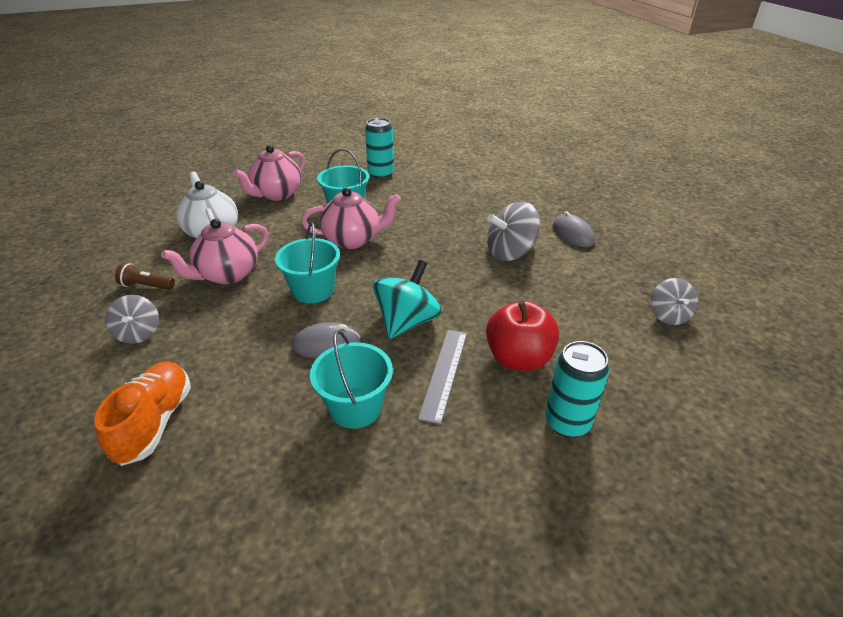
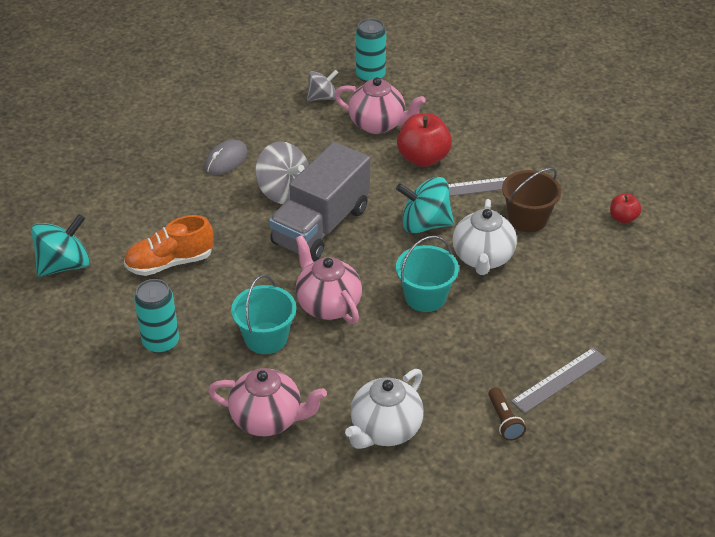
camera: 115 degrees left, 5 degrees up
orange shoe [94,361,191,466] -> orange shoe moved to [124,215,214,276]
grey spinning top [105,295,159,344] -> grey ruler [511,348,607,413]
pink teapot [161,219,269,284] -> pink teapot moved to [334,77,426,134]
grey mouse [292,322,361,358] -> white teapot [453,199,517,275]
turquoise bucket [310,330,393,429] -> brown bucket [502,168,561,232]
turquoise can [545,341,609,437] -> turquoise can moved to [356,19,386,82]
none -> turquoise spinning top [31,214,90,277]
none -> grey truck [269,142,370,261]
none -> red apple [610,194,642,224]

